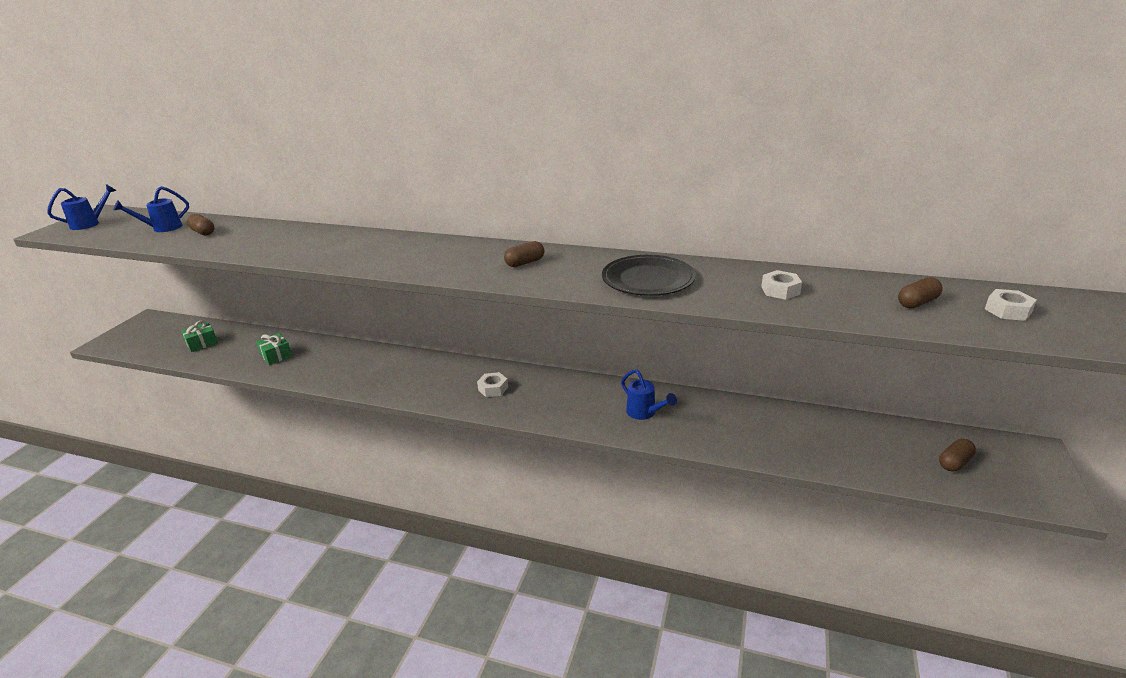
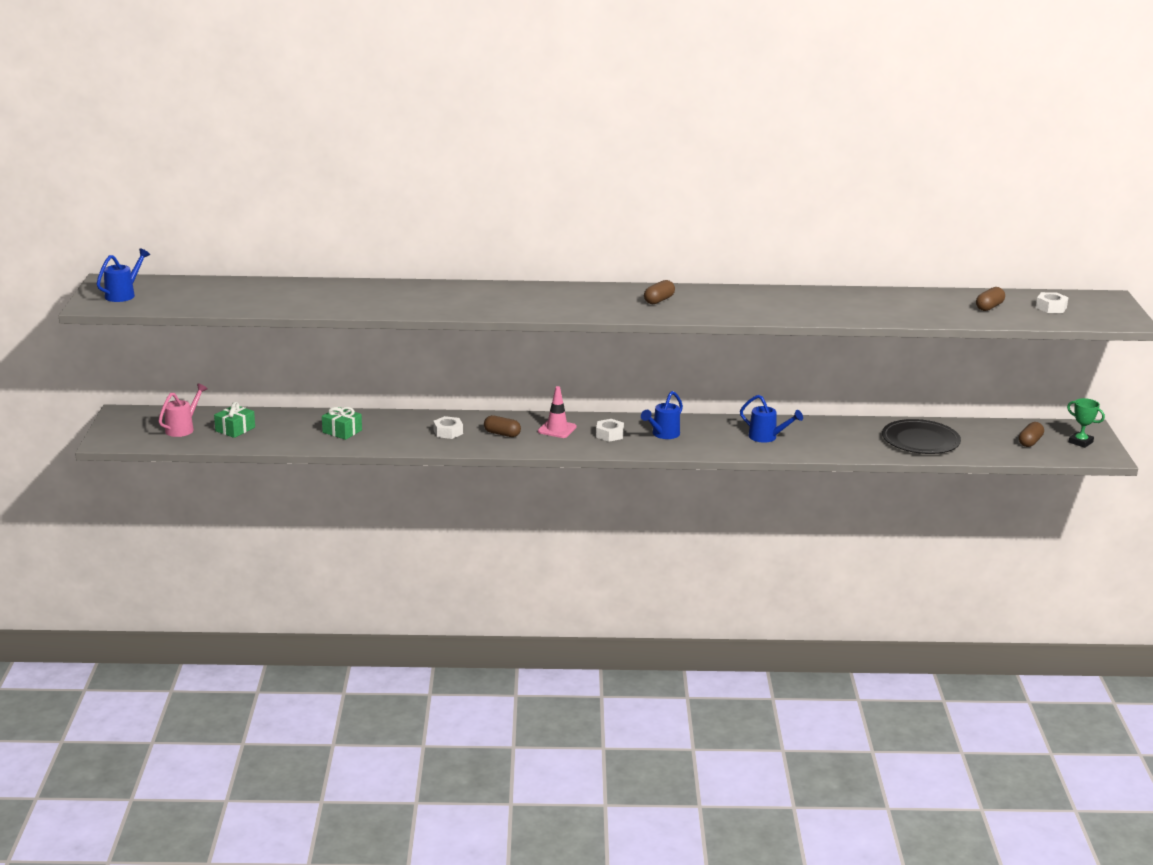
camera: 20 degrees left, 5 degrees down
blue watering can [113,186,189,232] -> blue watering can moved to [641,391,683,439]
brown capsule [187,214,214,236] -> brown capsule moved to [484,415,521,437]
black plate [602,255,696,296] -> black plate moved to [882,419,961,454]
white nut [761,270,802,300] -> white nut moved to [433,416,463,439]
none -> pink watering can [159,383,208,437]
none -> pink traffic cone [538,386,577,438]
none -> green trophy [1067,398,1105,448]

